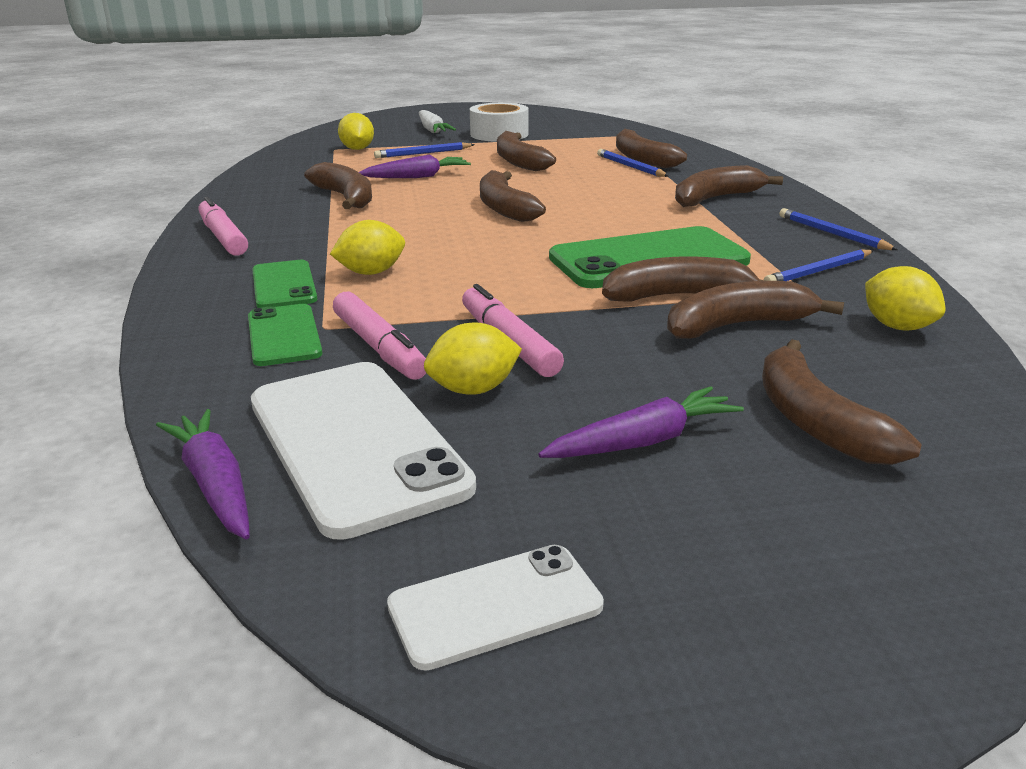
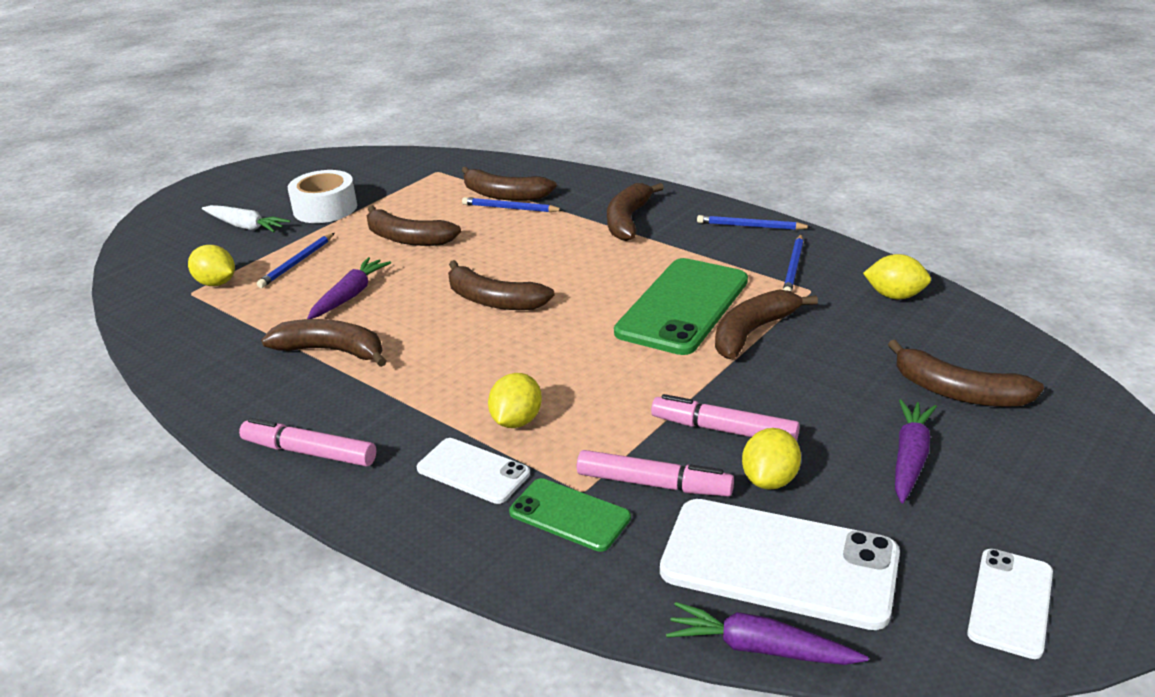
camera: 40 degrees left, 5 degrees up
green phone [252,260,317,308] -> white phone [417,438,530,504]
brown banana [667,281,844,339] -> none

